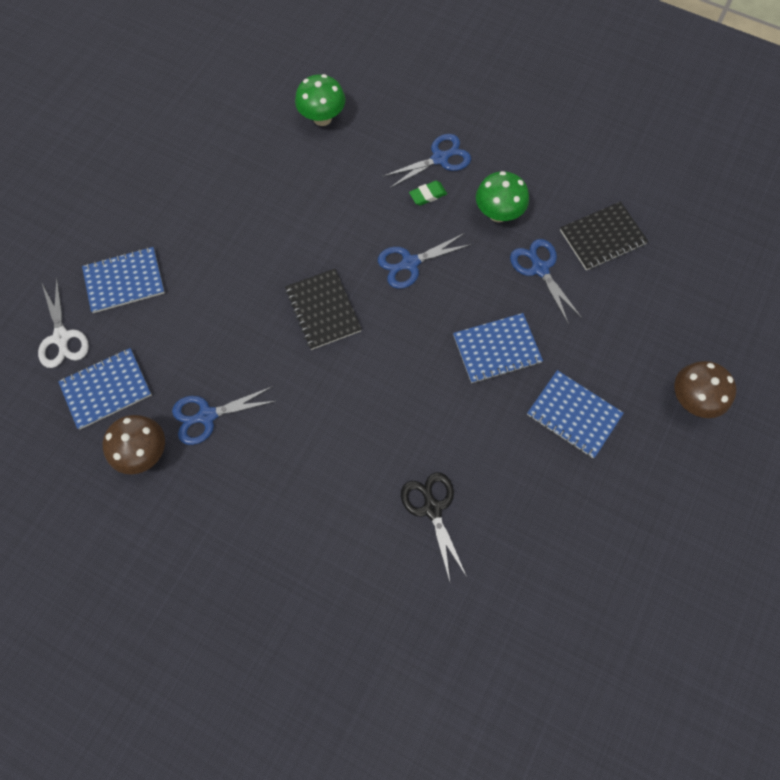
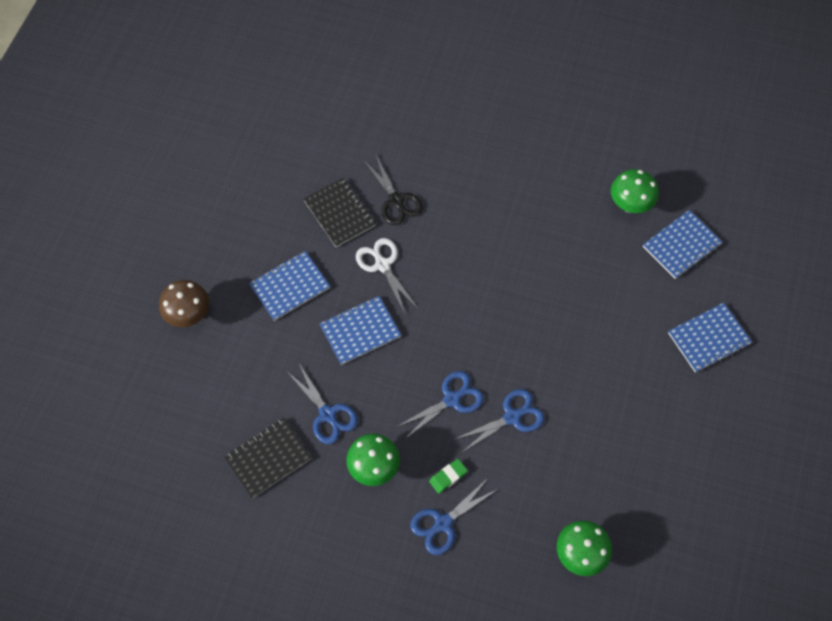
camera: 170 degrees right, 5 degrees down
white scissors [38,277,89,368] -> white scissors moved to [356,238,418,313]
brown mushroom [103,415,165,474] -> green mushroom [611,169,659,213]
blue scissors [172,386,276,445] -> blue scissors moved to [456,389,545,453]
black notebook [285,269,362,350] -> black notebook moved to [304,178,376,247]
blue notebook [527,370,624,458] -> blue notebook turned 60 degrees counterclockwise [249,251,330,321]

